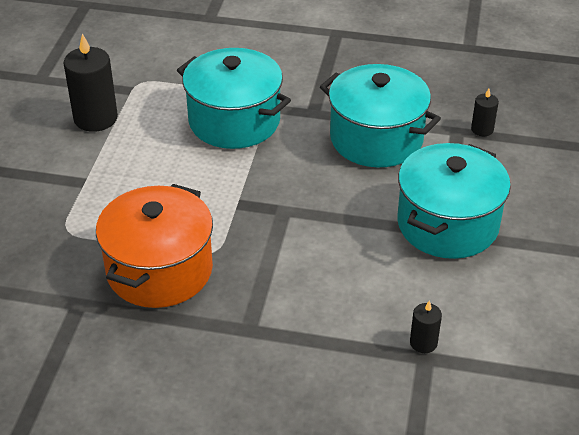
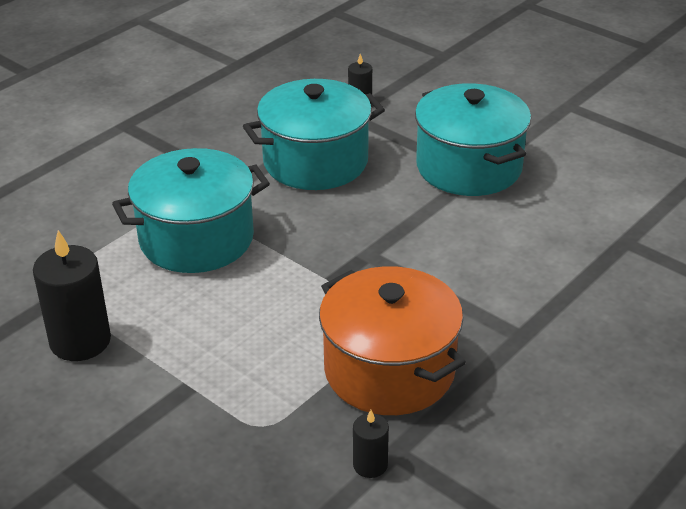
camera: 60 degrees left, 5 degrees down
black candle [410,301,442,353] -> black candle moved to [353,410,389,478]

